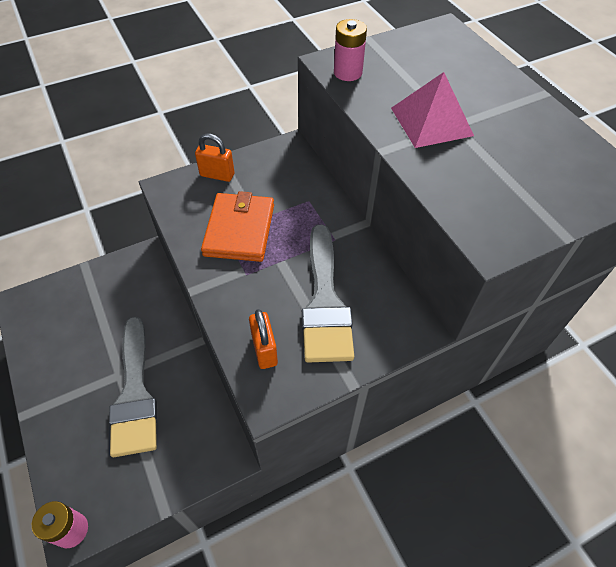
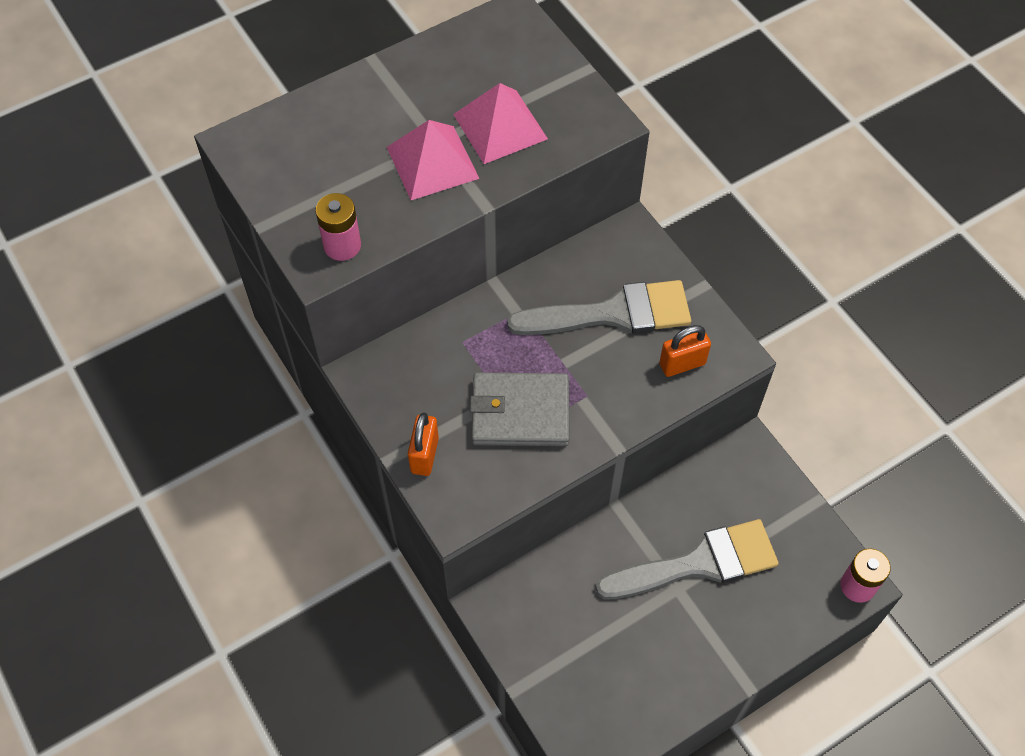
camera: 95 degrees left, 5 degrees up
orange wallet [201,191,274,262] -> grey wallet [470,373,570,446]
none -> pink pyramid [453,83,548,164]

